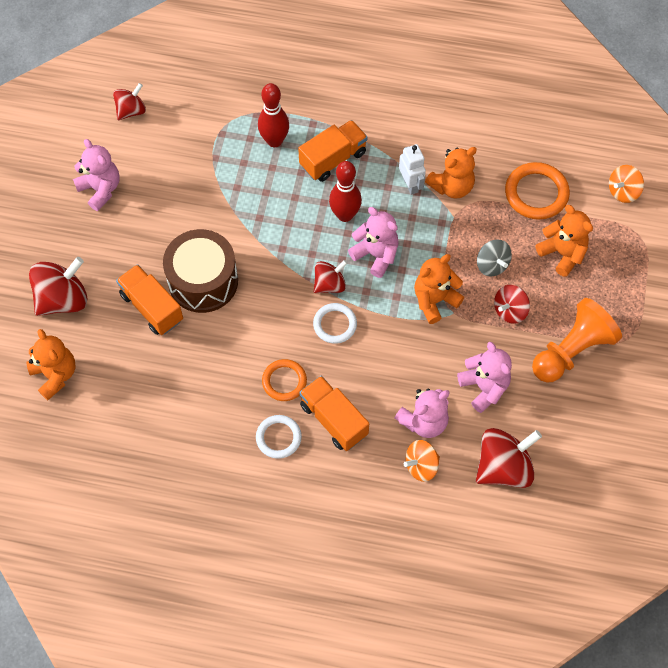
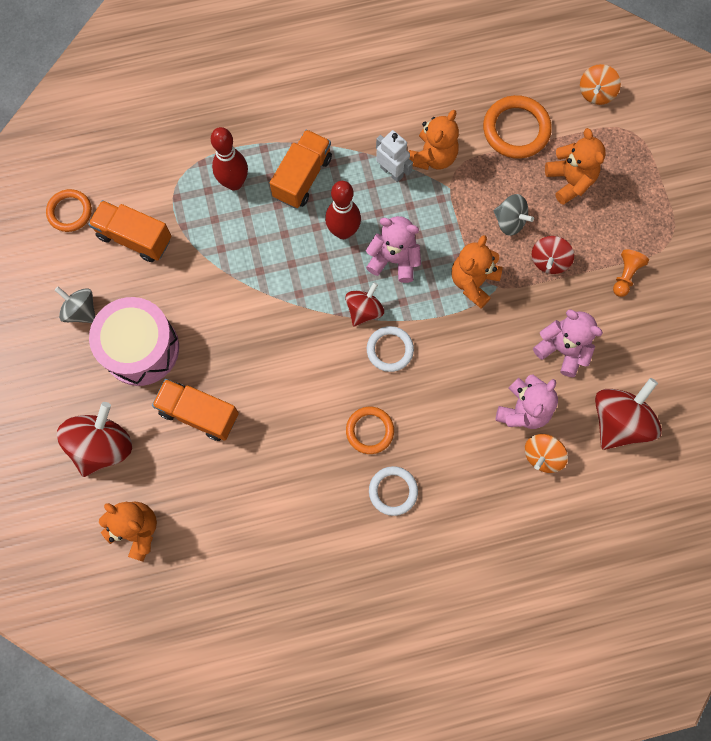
camera: 25 degrees left, 10 degrees up
pink teddy bear [73,139,120,211] -> grey spinning top [55,287,96,323]
red spinning top [113,83,146,120] -> orange ring [46,189,92,232]
brown drum [163,229,238,313] -> none
orange truck [299,376,369,451] -> orange truck moved to [88,200,172,262]
orange pawn [532,298,622,383] -> orange pawn [613,249,649,297], size x0.48
orange teddy bear [536,205,593,277] -> orange teddy bear turned 45 degrees clockwise [545,128,606,205]
none -> pink drum [89,297,179,386]

